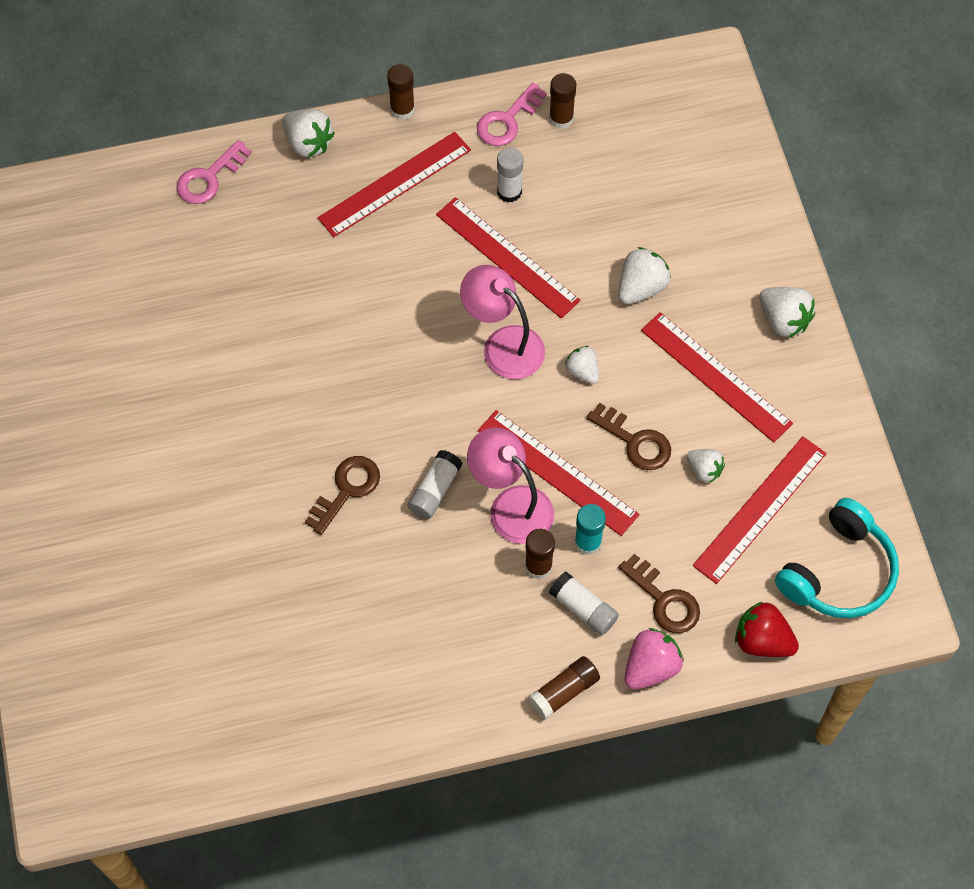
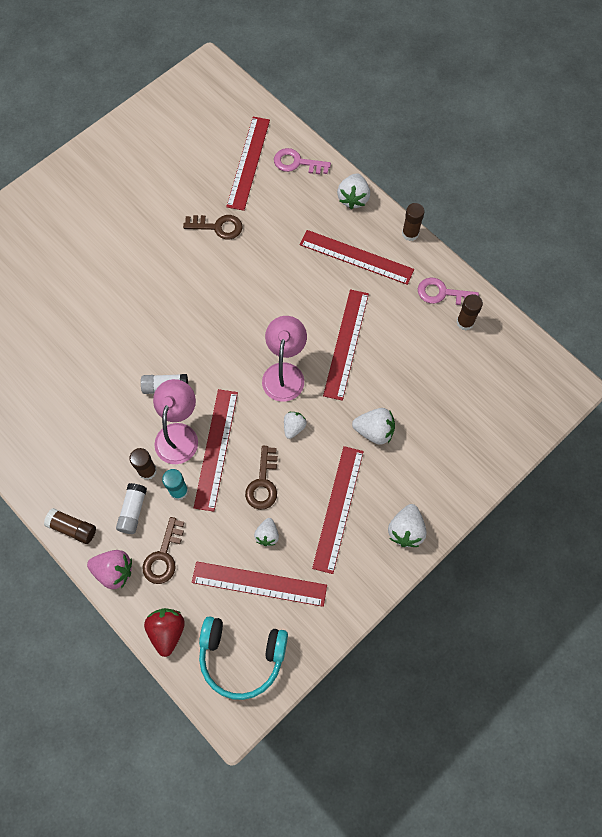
camera: 60 degrees right, 5 degrees up
brown key [305,456,380,535] -> brown key moved to [183,215,243,240]
white glue stick [497,147,523,203] -> none
none -> red ruler [226,117,270,211]

